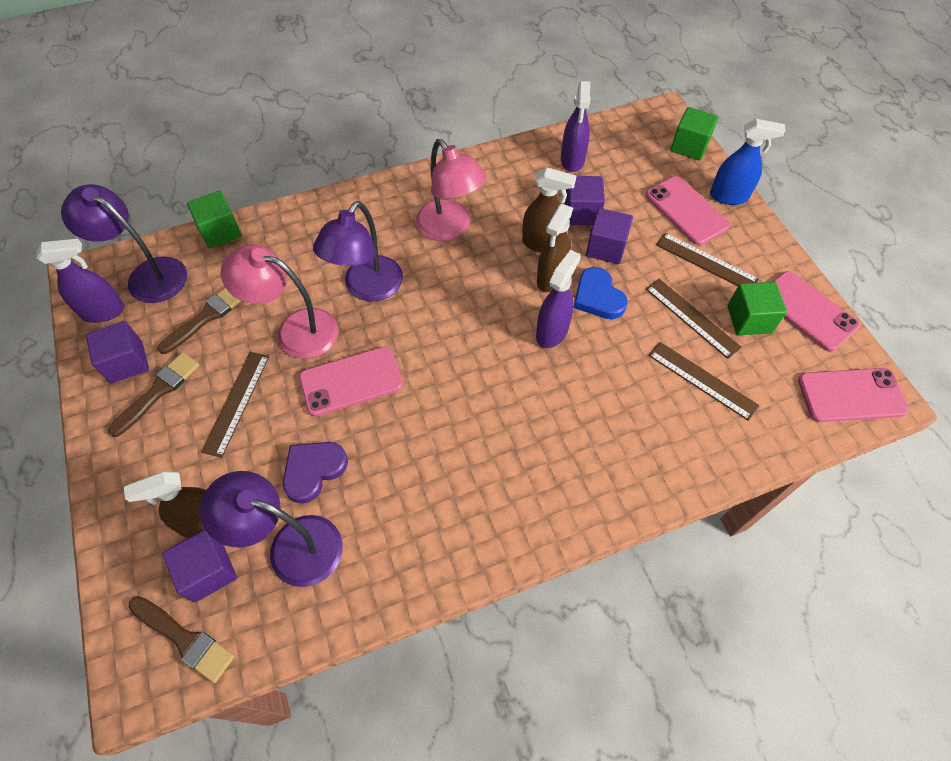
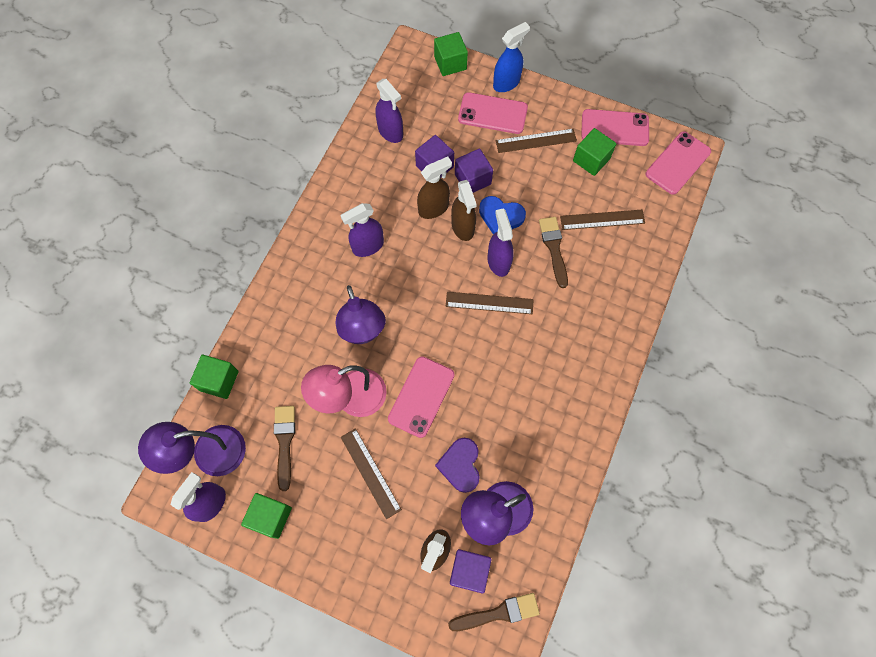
camera: 45 degrees left, 10 degrees up
purple cube [86,321,149,384] -> green cube [241,493,292,539]
brown brush [108,352,200,437] -> brown brush moved to [539,217,568,288]
pink lamp [416,139,487,241] -> purple spray bottle [340,203,384,257]
brown ruler [646,279,742,359] -> brown ruler moved to [446,292,534,314]

